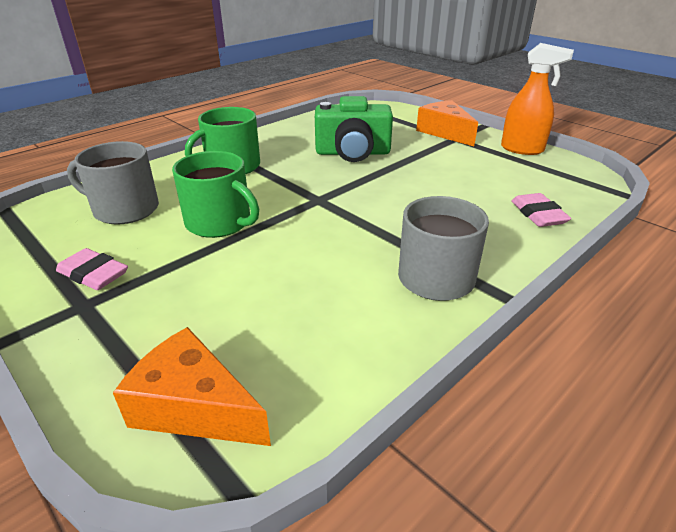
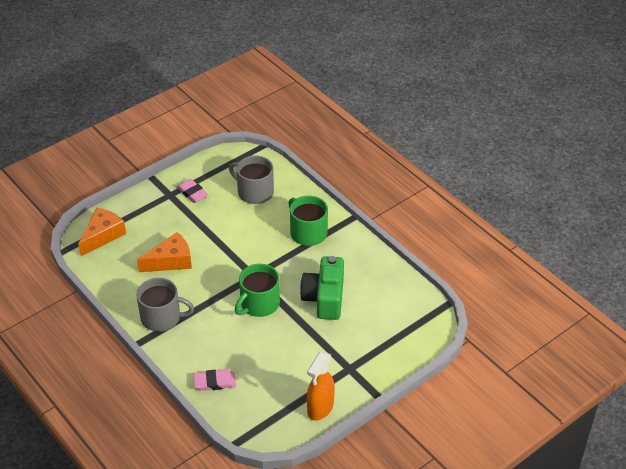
camera: 95 degrees right, 10 degrees up
pink eraser [56,248,128,290] -> pink eraser turned 75 degrees counterclockwise [177,179,209,203]
grey mug [67,141,159,225] -> grey mug turned 75 degrees counterclockwise [229,156,274,204]
green mug [172,151,259,238] -> green mug moved to [235,264,280,317]
orange cheese [416,100,478,146] -> orange cheese moved to [137,232,192,272]

